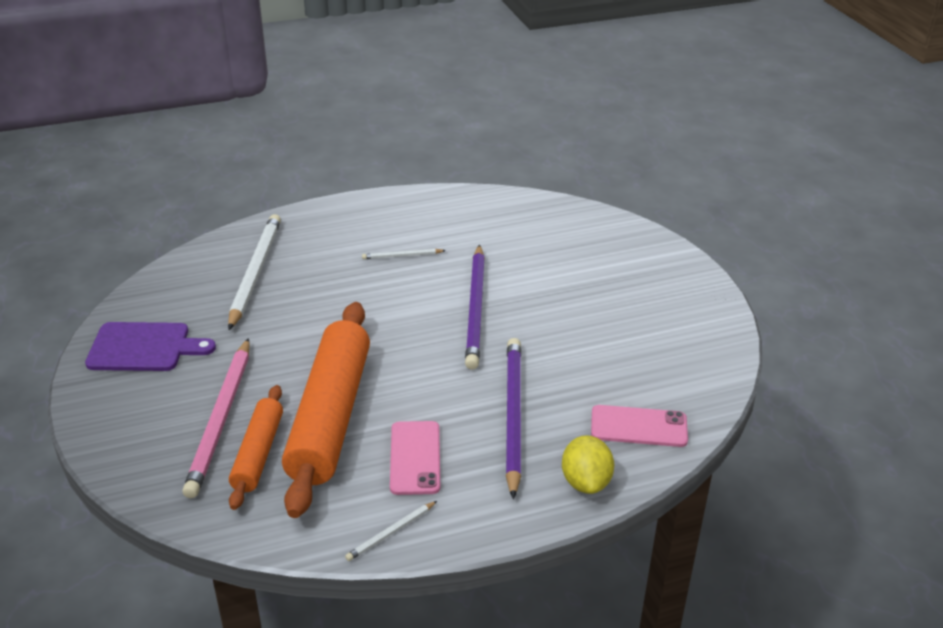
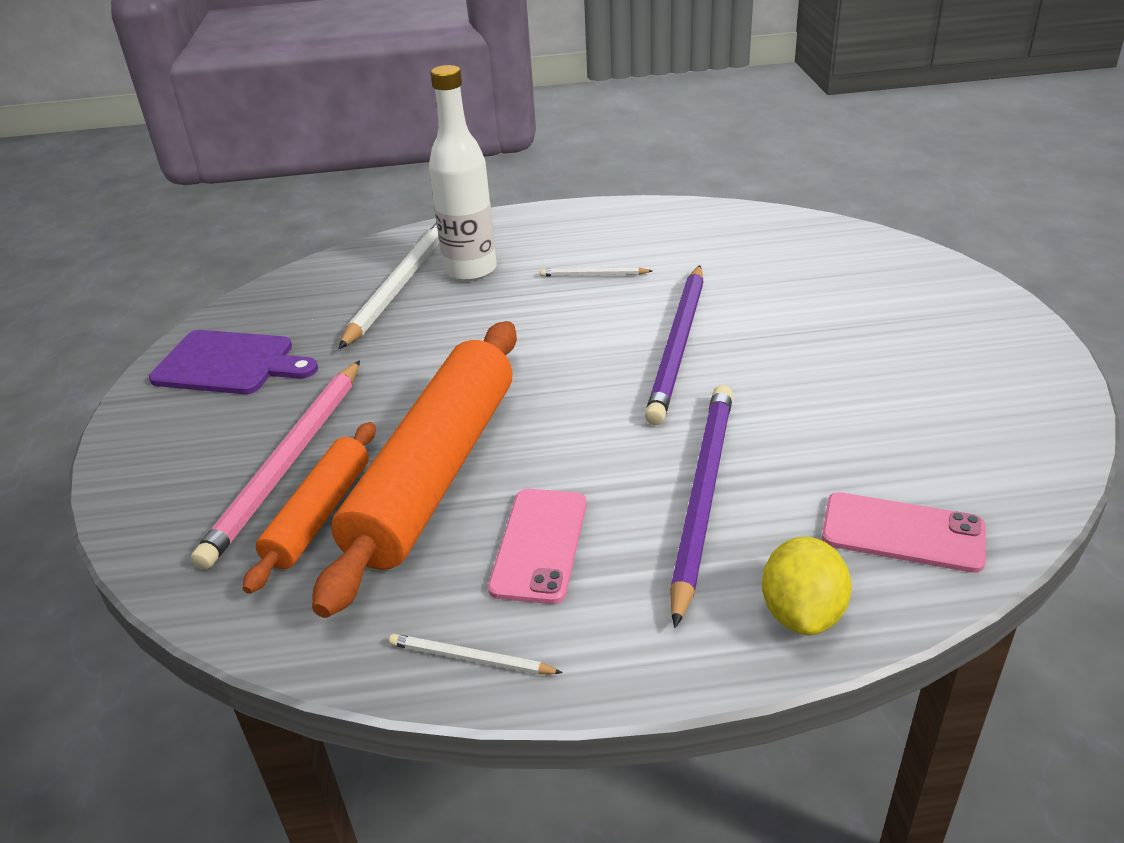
camera: 15 degrees right, 0 degrees up
white pencil [345,501,437,561] -> white pencil turned 45 degrees clockwise [389,634,563,675]
none -> white bottle [429,65,497,281]

